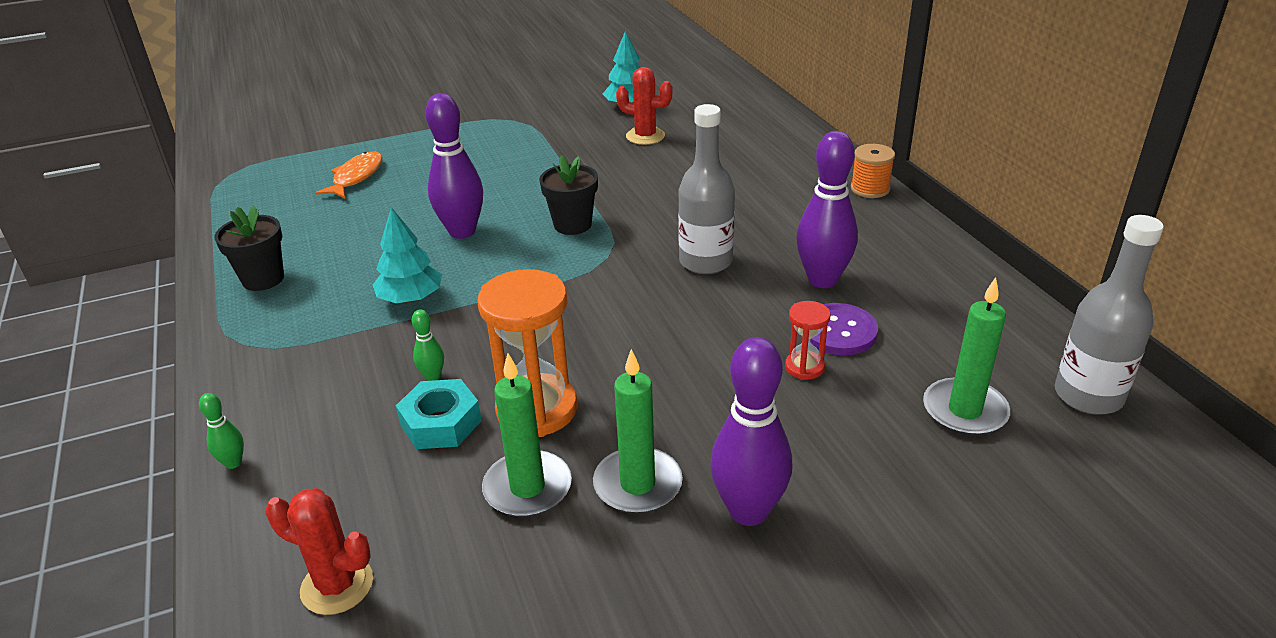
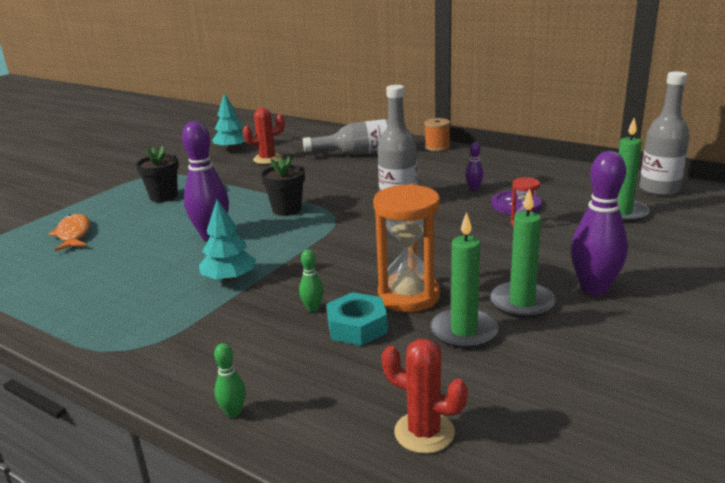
camera: 35 degrees left, 10 degrees down
black flower pot [214,206,284,291] -> black flower pot moved to [136,146,179,202]
red cactus [265,488,373,615] -> red cactus turned 45 degrees clockwise [382,339,468,454]
purple bowling pin [796,131,858,288] -> purple bowling pin [466,142,483,190], size x0.45
none -> grey bottle [303,119,388,155]

